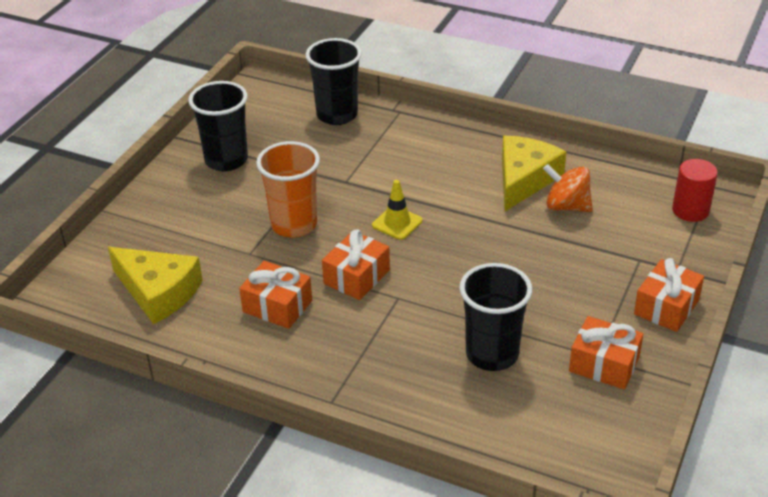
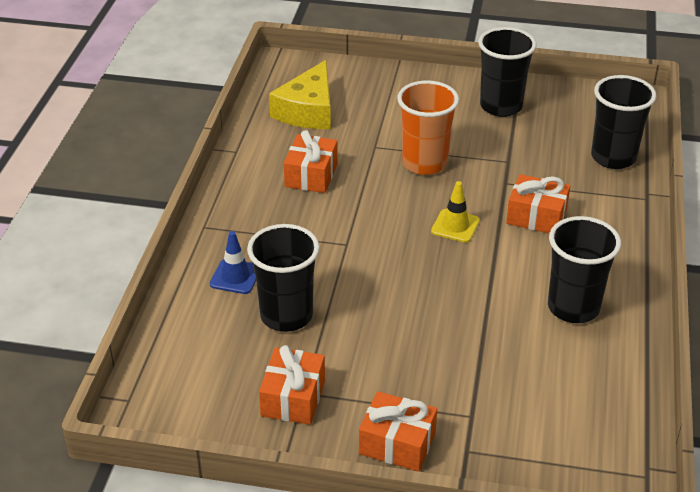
camera: 75 degrees right, 0 degrees up
orange gift [322,230,390,300] -> orange gift moved to [506,174,570,233]
yellow cheese [502,136,566,211] -> black cup [548,216,621,323]
orange spinning top [543,164,593,212] -> none
red cylinder [672,159,718,222] -> none
none -> blue traffic cone [210,231,256,294]

